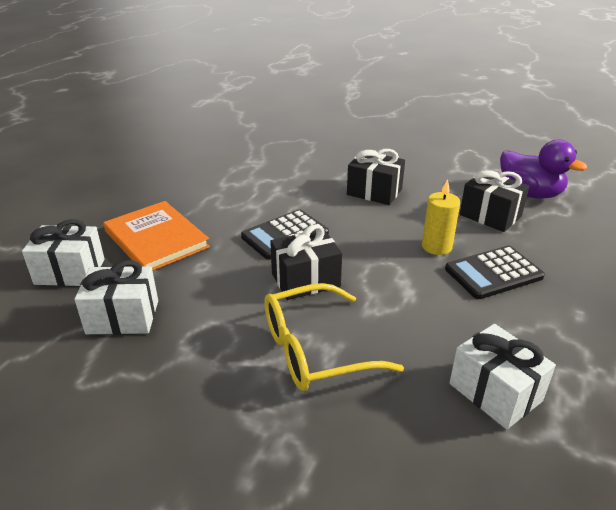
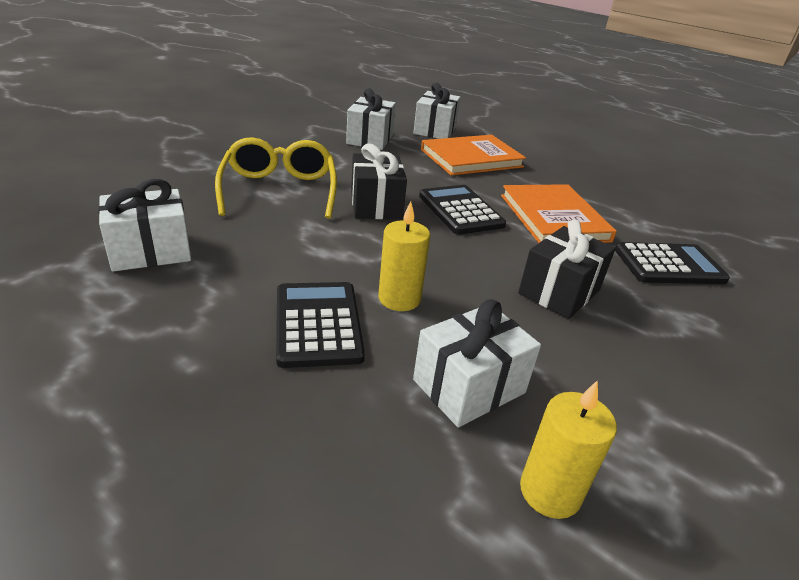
camera: 100 degrees right, 0 degrees up
black gift [460,170,529,232] -> white gift [413,299,541,428]
purple duck [500,139,587,199] -> yellow candle [520,380,617,519]
none -> orange book [501,184,617,243]
none -> black calculator [615,242,730,284]

